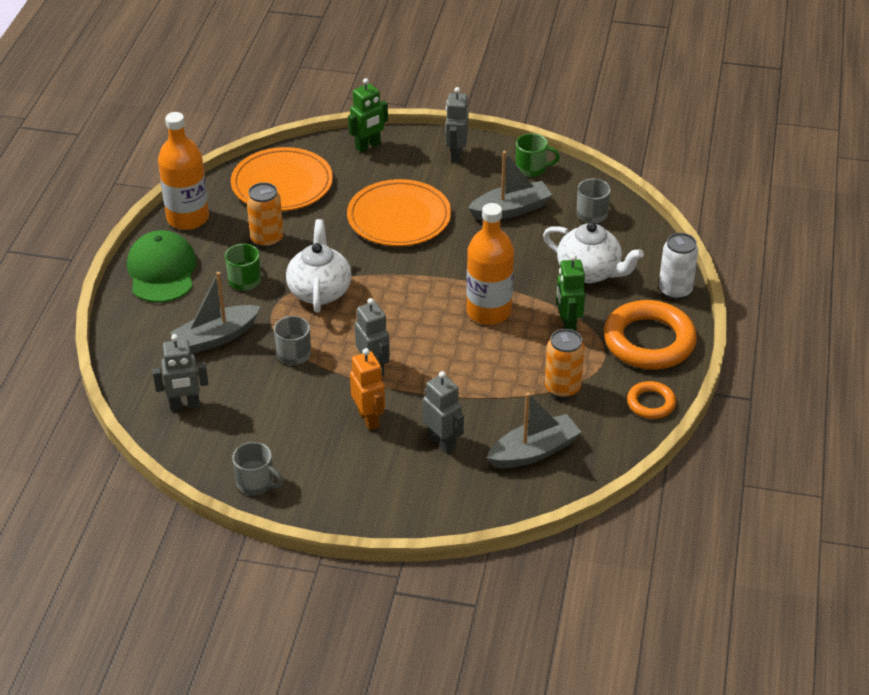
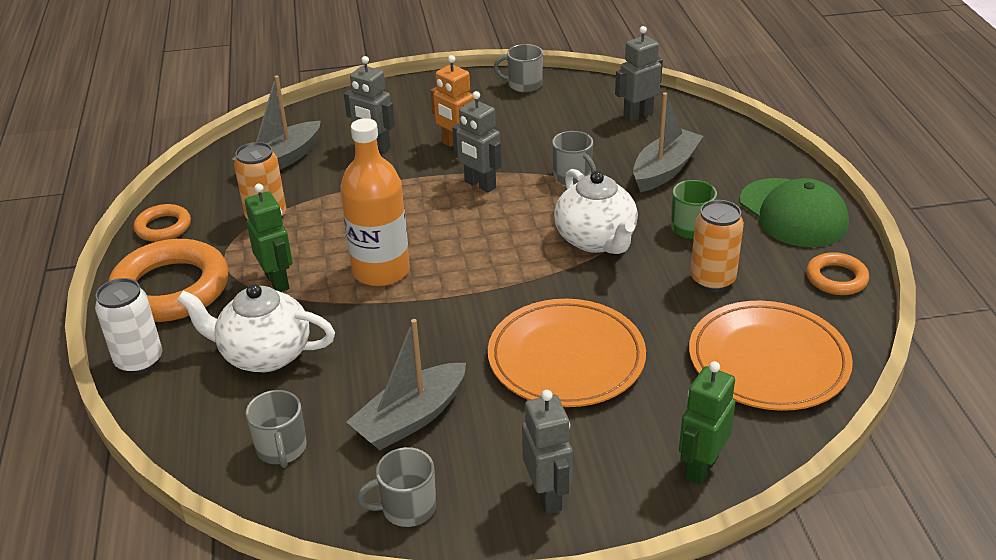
camera: 160 degrees right, 5 degrees down
orange bottle [158,112,209,230] -> orange ring [806,252,869,295]
green mug [516,133,560,177] -> grey mug [356,447,436,527]

